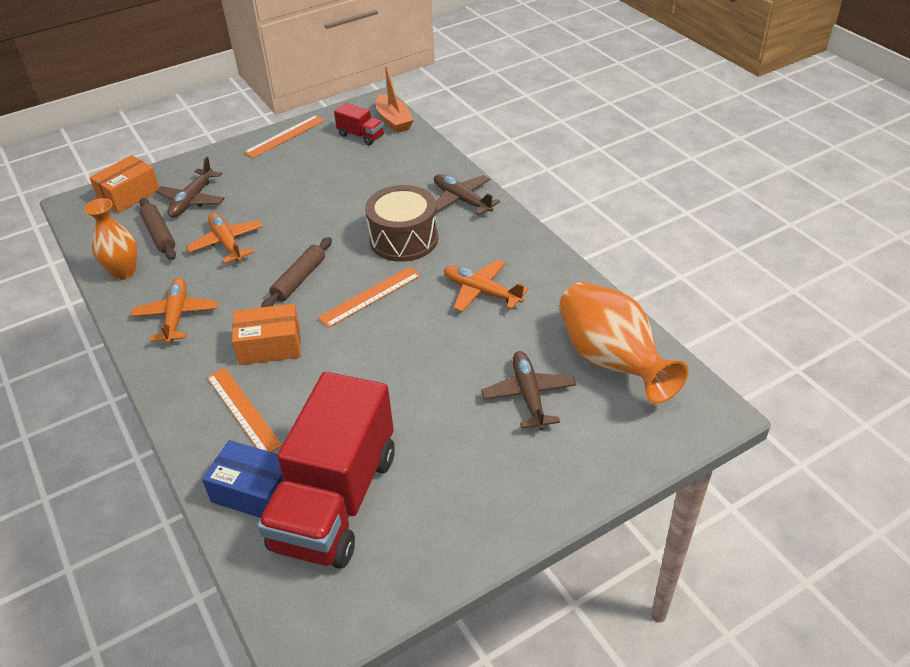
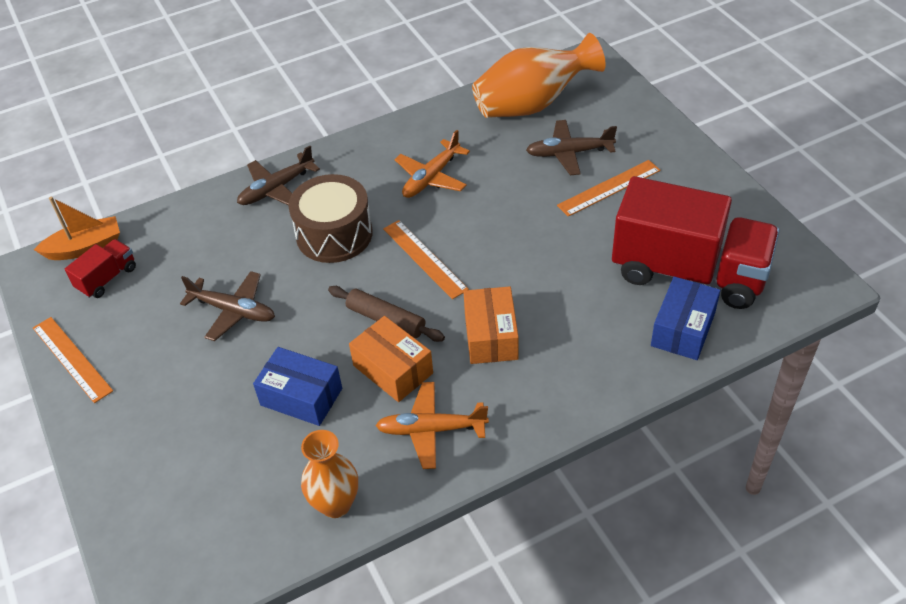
camera: 85 degrees left, 5 degrees up
orange box [89,155,159,213] -> orange box moved to [349,316,433,402]
brown rolling pin [139,198,176,260] -> none
brown plane [156,157,225,218] -> brown plane moved to [180,271,275,341]
orange plane [186,213,263,263] -> blue box [253,347,342,426]
orange ruler [207,368,282,452] -> orange ruler moved to [557,160,661,217]

